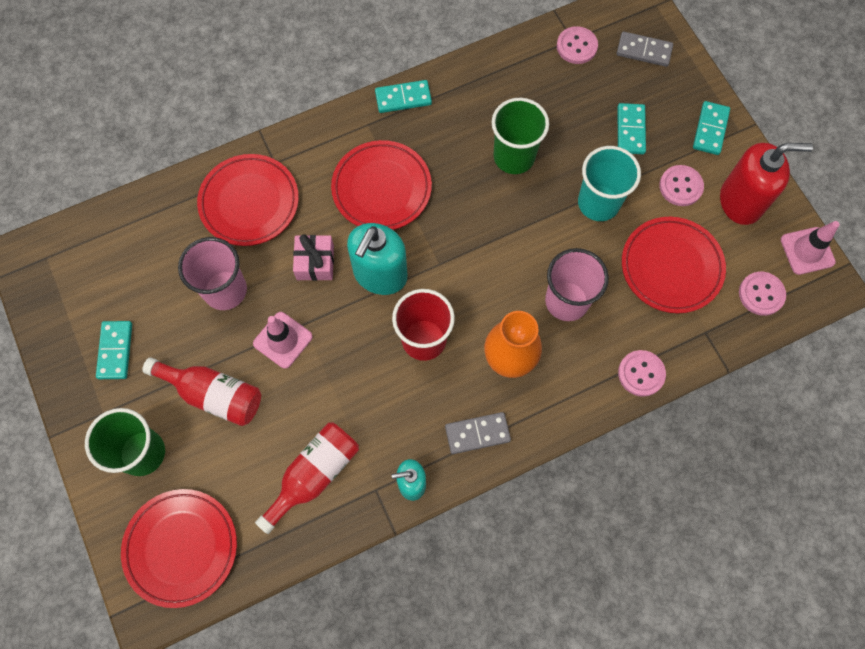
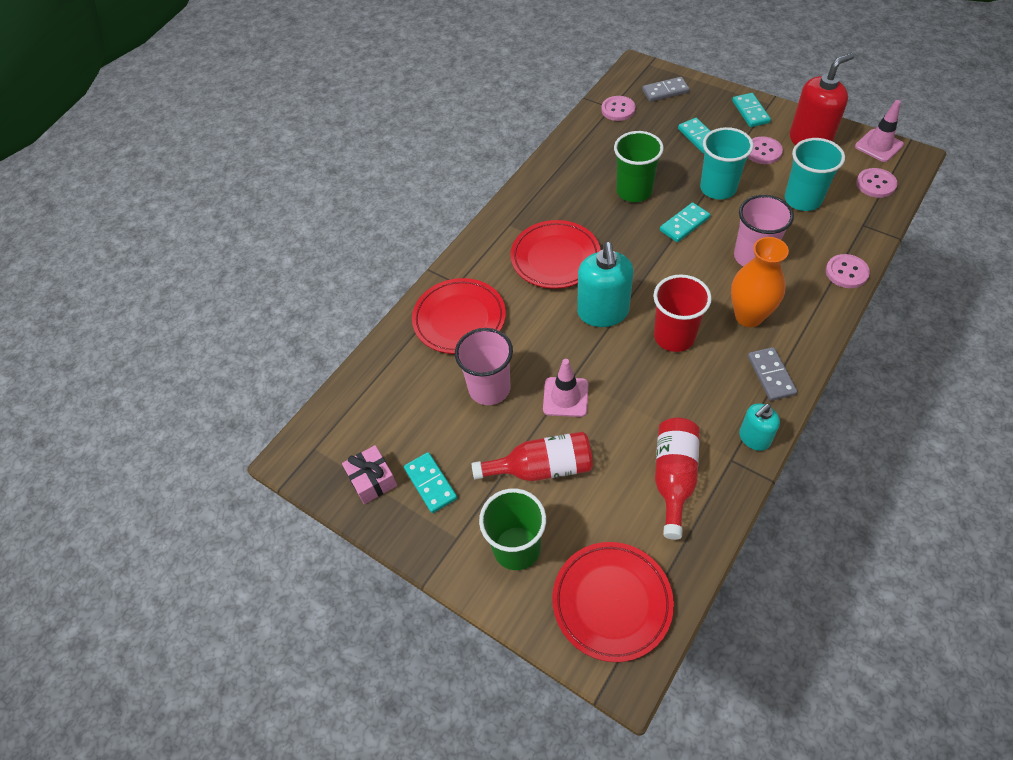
camera: 25 degrees left, 15 degrees down
pink gift [293,234,334,281] -> pink gift moved to [342,445,397,504]
turquoise domino [375,80,432,113] -> turquoise domino moved to [660,202,710,242]
grey domino [445,412,511,454] -> grey domino turned 60 degrees counterclockwise [748,347,797,401]
red plate [622,217,726,313] -> turquoise cup [785,138,845,211]

